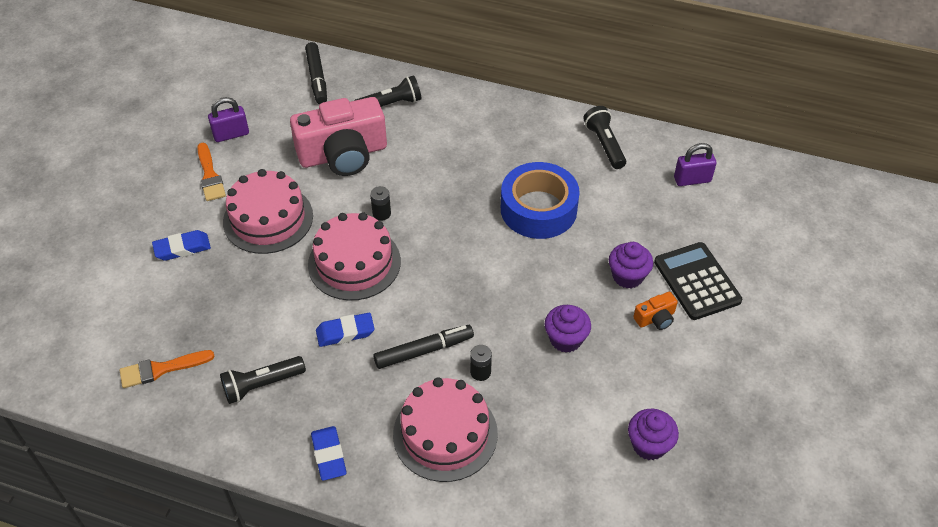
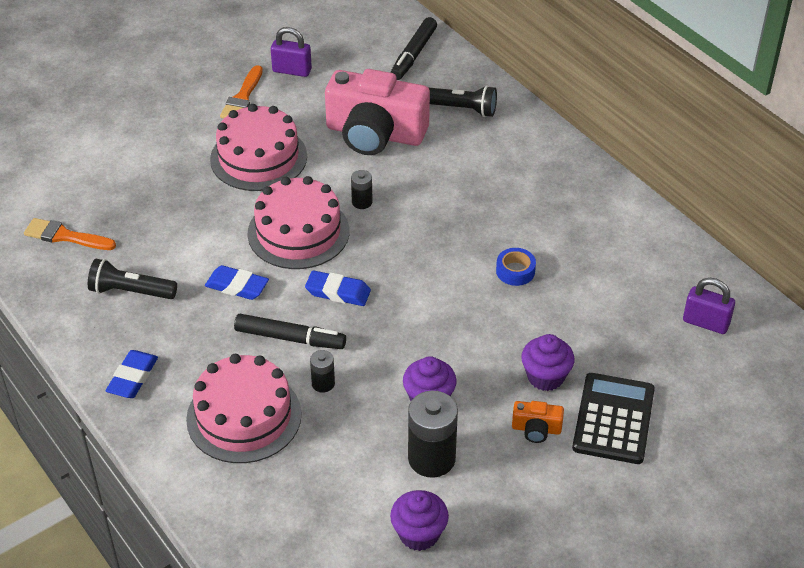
camera: 35 degrees right, 5 degrees down
blue eraser [152,230,211,261] -> blue eraser moved to [305,271,371,306]
blue tape [501,162,580,239] -> blue tape [496,248,536,286], size x0.43
black flashlight [583,106,626,169] -> none
none -> black battery [408,391,458,478]

